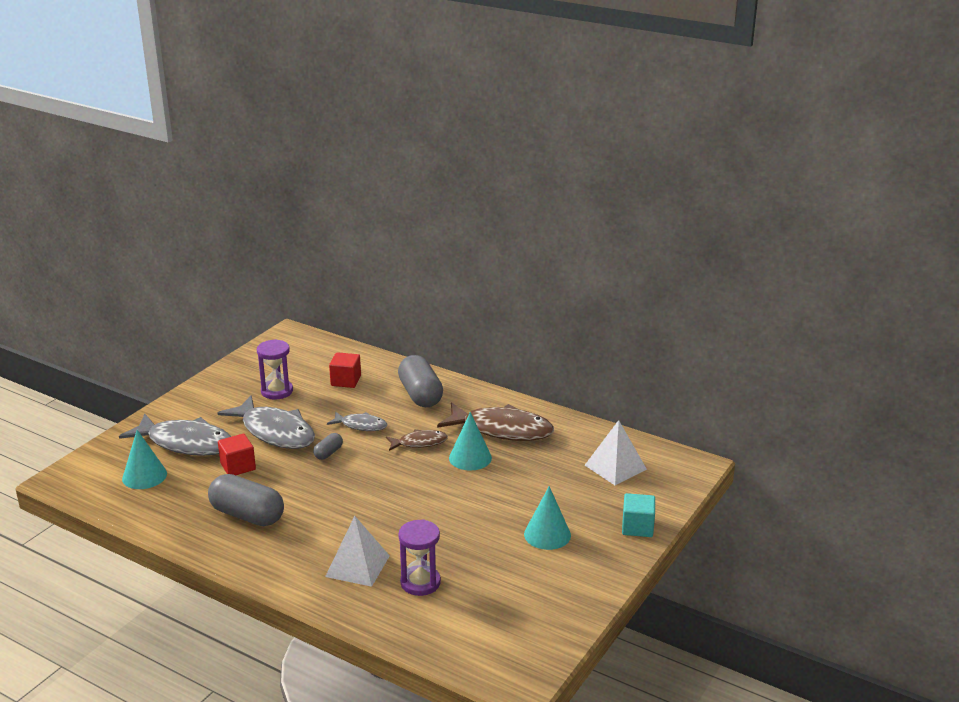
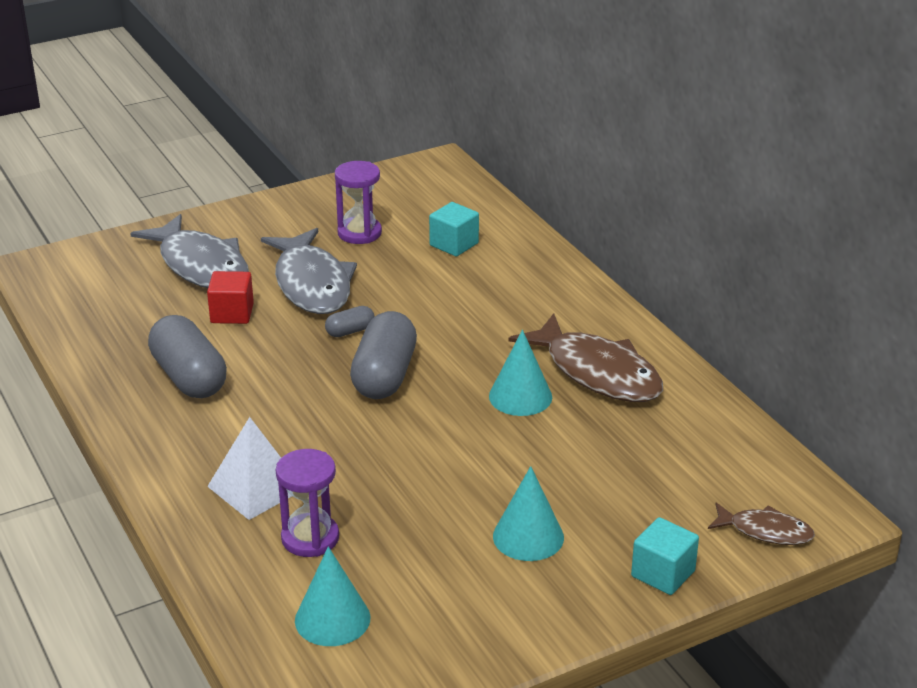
camera: 30 degrees right, 5 degrees up
turquoise cone [122,430,167,489] -> turquoise cone moved to [295,547,371,646]
grey fish [327,411,387,431] -> none
red cube [329,352,361,388] -> turquoise cube [429,202,479,257]
brown fish [386,429,448,451] -> brown fish moved to [708,502,815,545]
grey capsule [398,355,443,407] -> grey capsule moved to [350,311,417,399]
white pyramid [585,420,647,485] -> none

